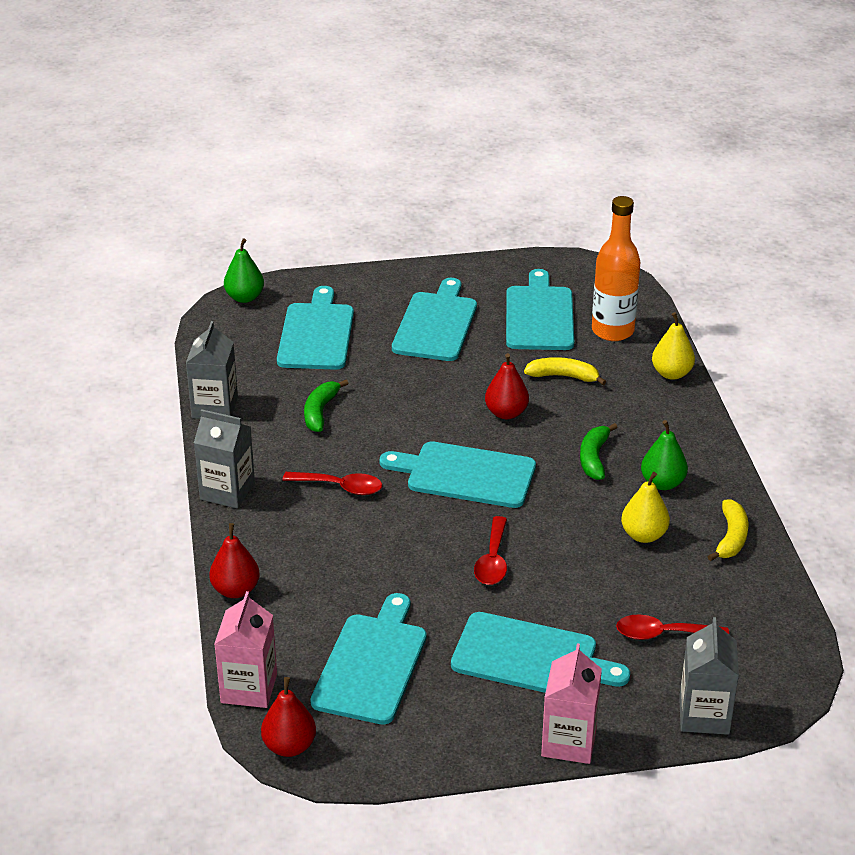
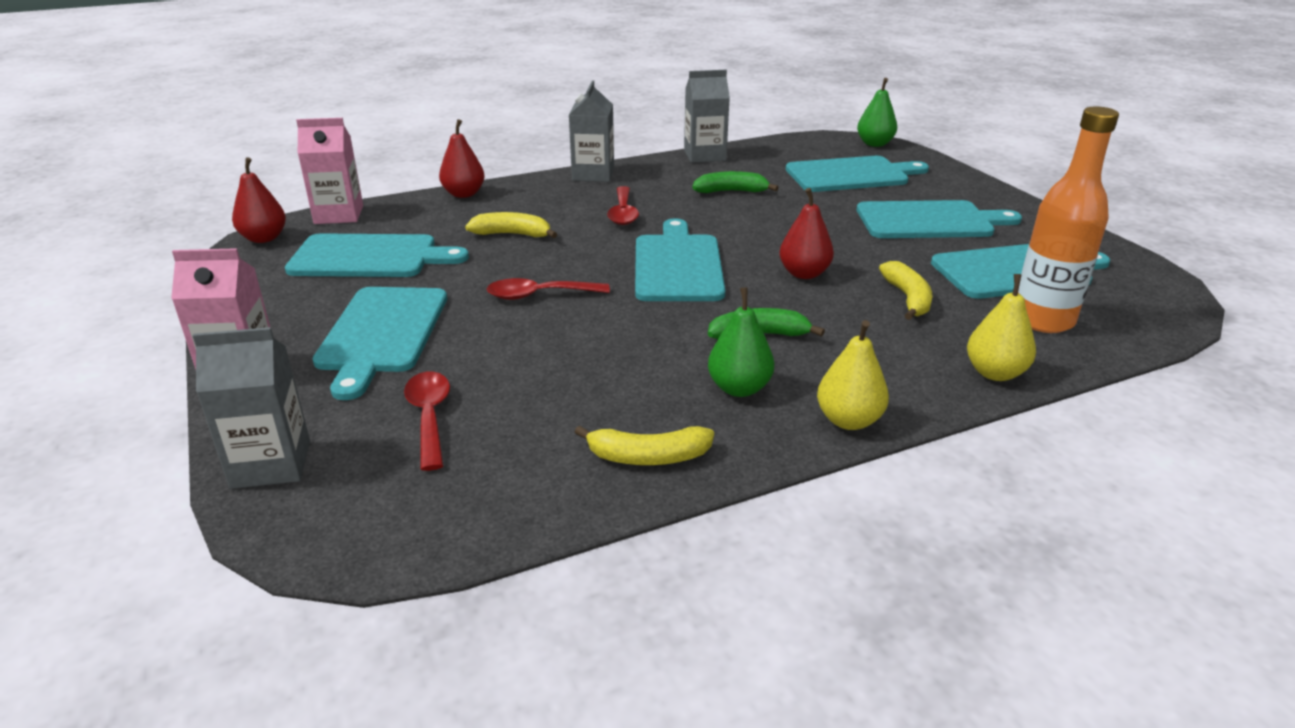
camera: 75 degrees right, 5 degrees down
yellow pear [621,472,670,543] -> yellow pear moved to [817,320,889,430]
none -> yellow banana [465,212,557,238]

